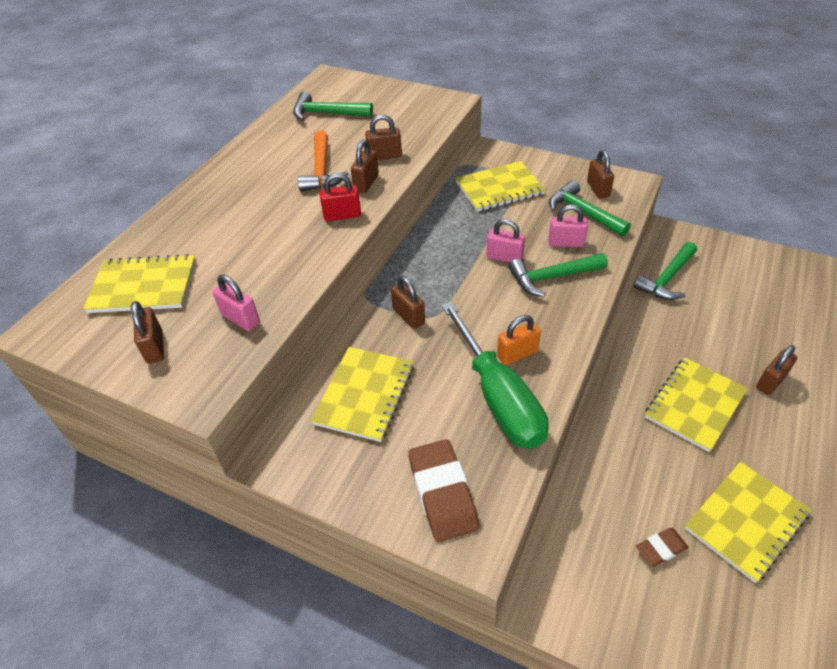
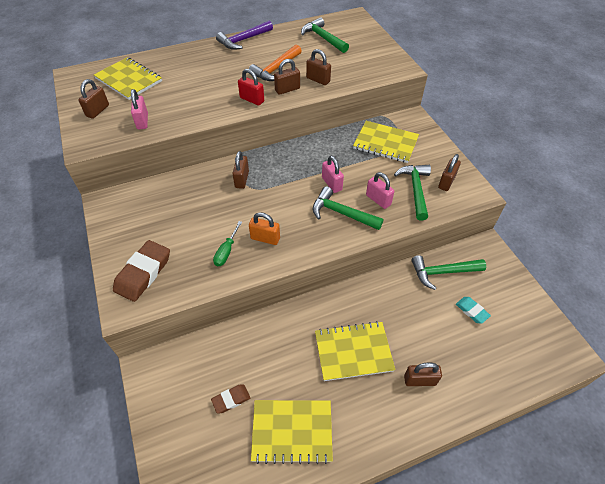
camera: 40 degrees right, 5 degrees up
yellow notebook [311,347,414,442] -> none
green screwdriver [441,301,549,449] -> green screwdriver [213,221,242,266], size x0.43
brown eraser [636,528,688,566] -> brown eraser turned 45 degrees counterclockwise [211,385,250,414]
none -> purple hammer [216,21,273,50]
none -> turquoise eraser [456,297,491,324]

